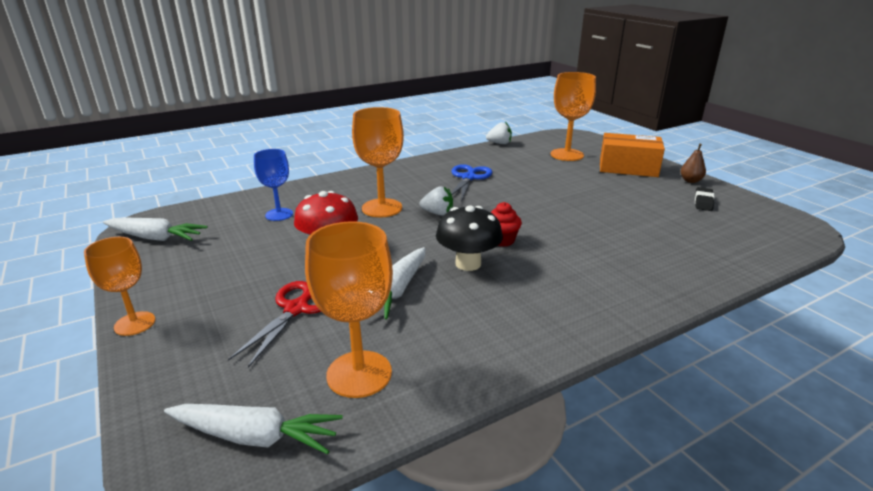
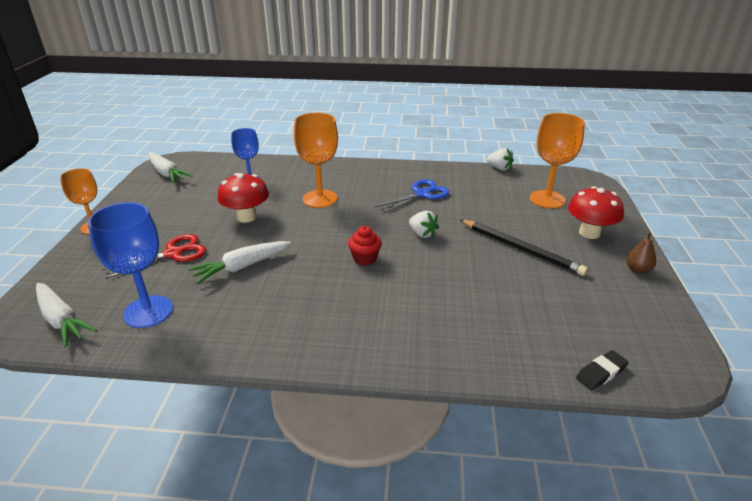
camera: 35 degrees right, 5 degrees up
orange goblet [305,221,393,398] -> blue goblet [88,202,173,328]
white strawberry [419,186,453,215] -> white strawberry moved to [409,211,439,238]
black mushroom [436,205,503,271] -> none
orange box [600,133,665,177] -> red mushroom [568,186,624,239]
black eraser [695,187,714,211] -> black eraser moved to [576,350,629,390]
none -> black pencil [460,220,588,276]

